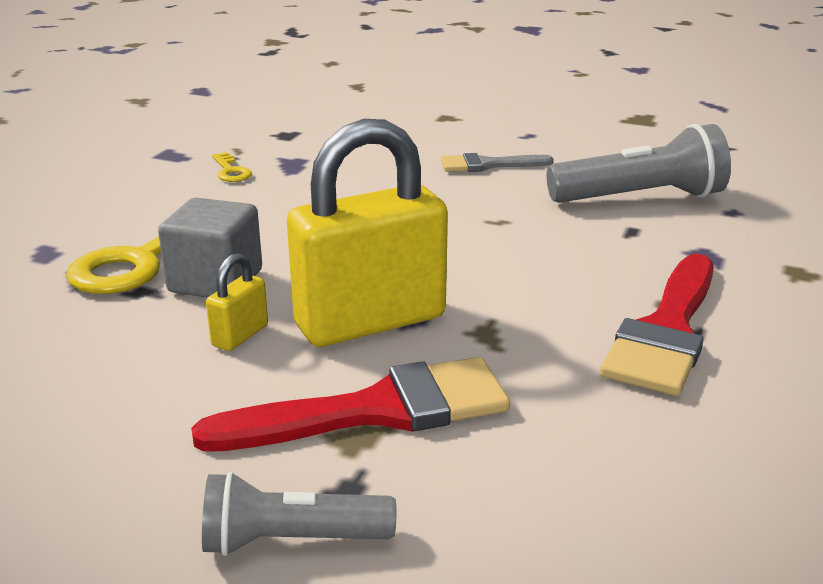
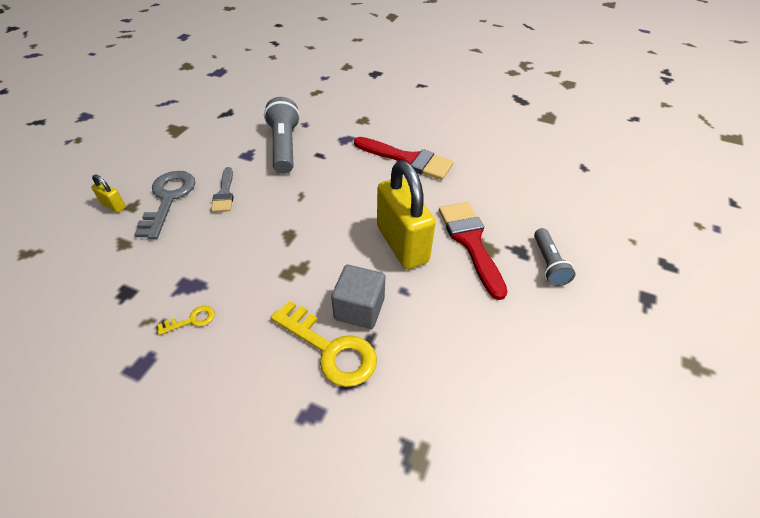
camera: 90 degrees left, 20 degrees up
yellow padlock [206,253,268,351] -> yellow padlock moved to [91,174,126,213]
none -> grey key [134,171,195,239]

